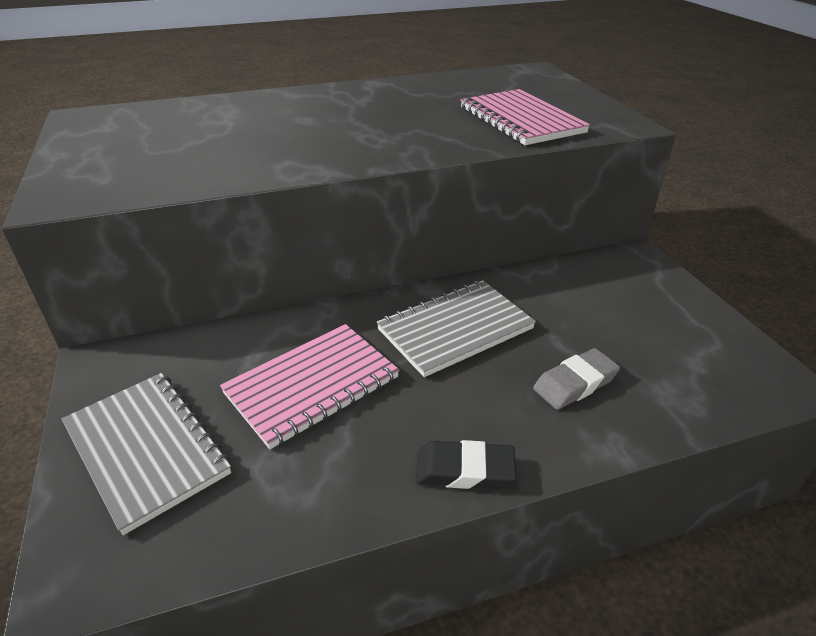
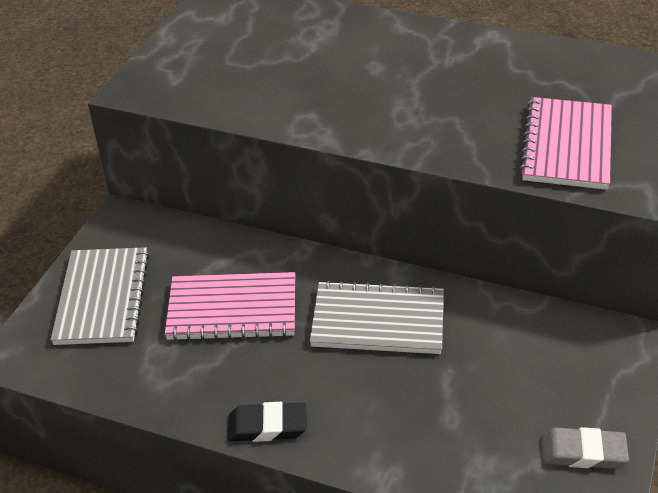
camera: 40 degrees right, 5 degrees up
black eraser [415,440,517,489] -> black eraser turned 45 degrees counterclockwise [228,402,307,442]
grey eraser [533,348,620,410] -> grey eraser moved to [541,427,629,469]

